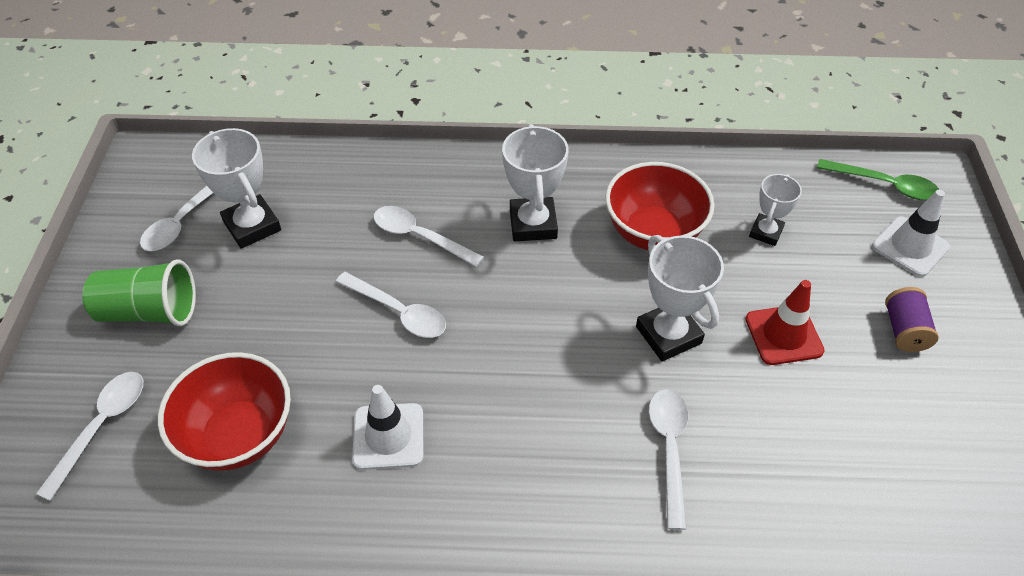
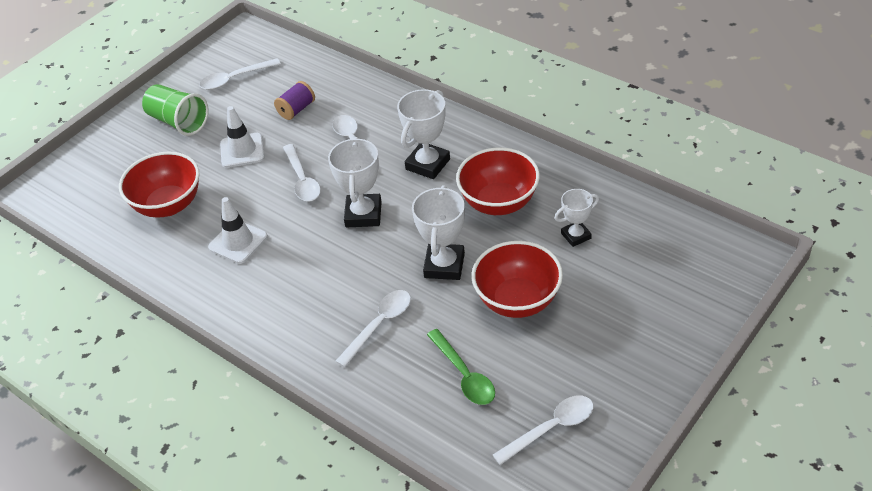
camera: 40 degrees right, 5 degrees down
white spoon [36,372,143,501] -> white spoon moved to [493,396,594,465]
white trophy [192,128,281,249] -> white trophy moved to [328,137,382,228]
red traffic cone [745,280,825,365] -> red bowl [472,241,563,318]
green spoon [817,159,939,200] -> green spoon moved to [427,329,495,405]
white traffic cone [872,190,950,277] -> white traffic cone moved to [220,106,264,168]
purple spool [885,287,939,352] -> purple spool moved to [274,81,315,120]

